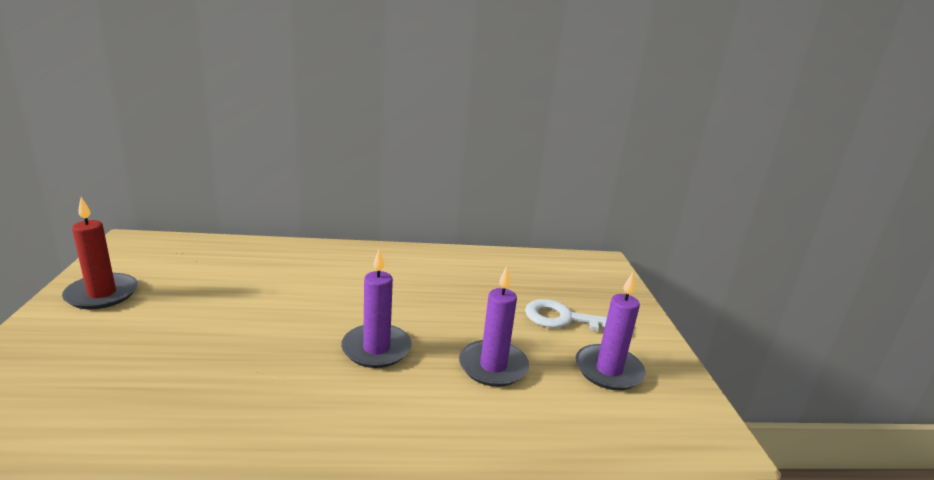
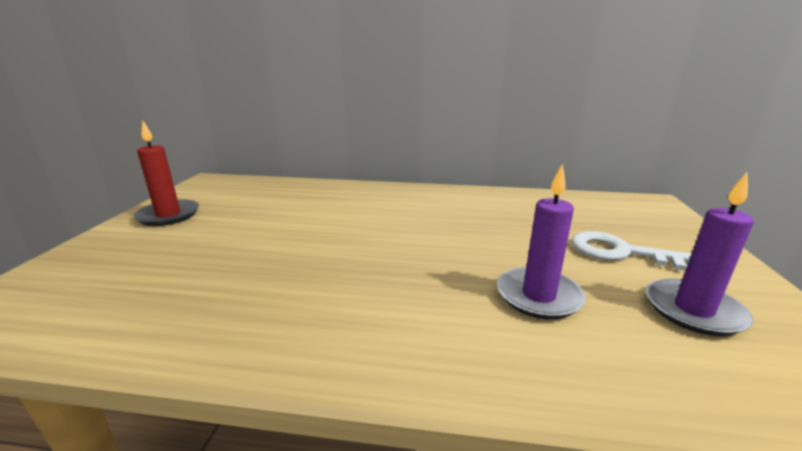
camera: 15 degrees right, 0 degrees up
purple candle [341,248,412,368] -> none

